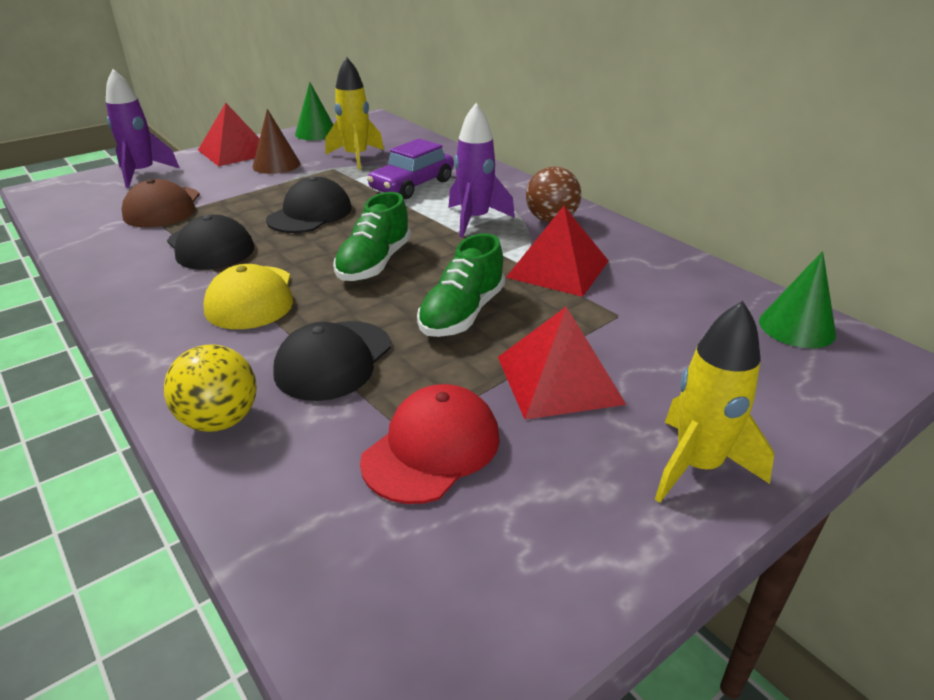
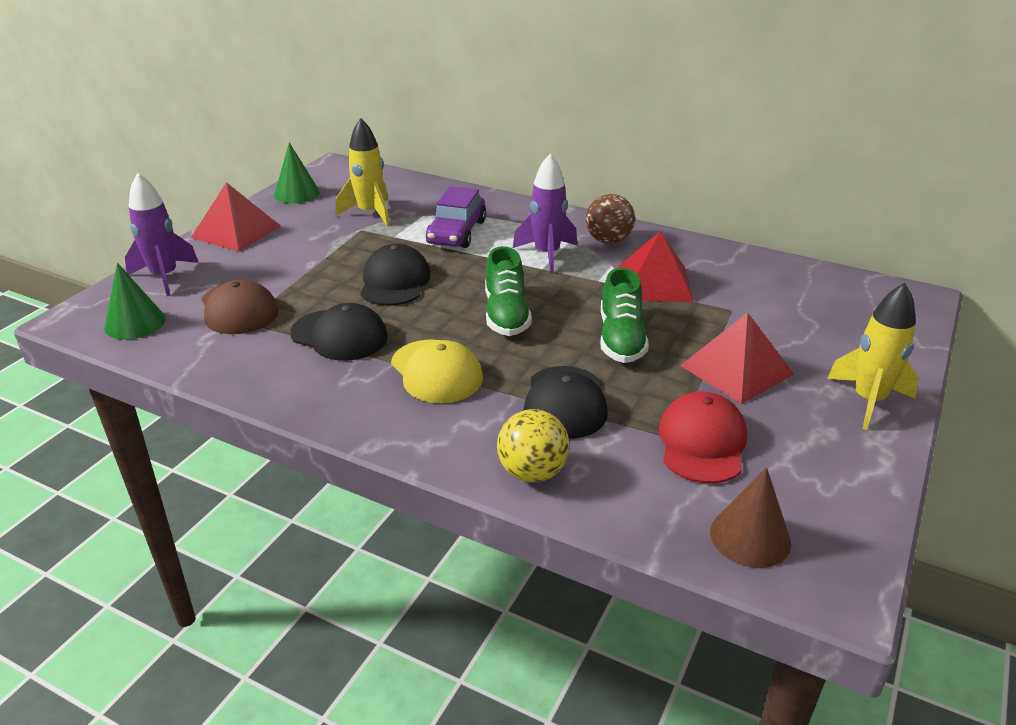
camera: 25 degrees left, 0 degrees up
brown cone [253,109,300,174] -> brown cone moved to [710,467,791,568]
green cone [759,251,836,348] -> green cone moved to [104,263,166,340]

